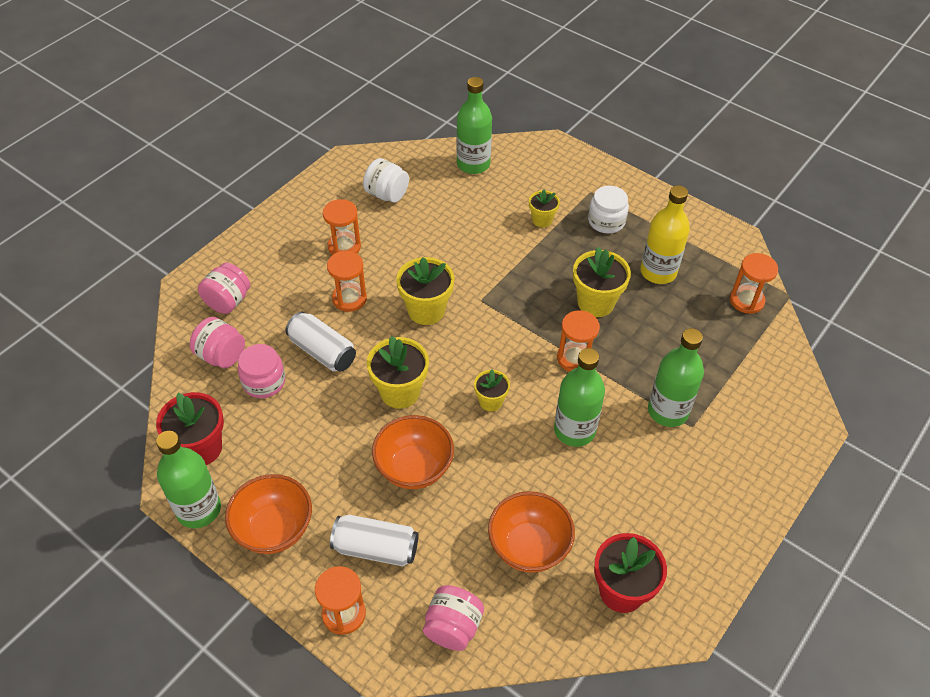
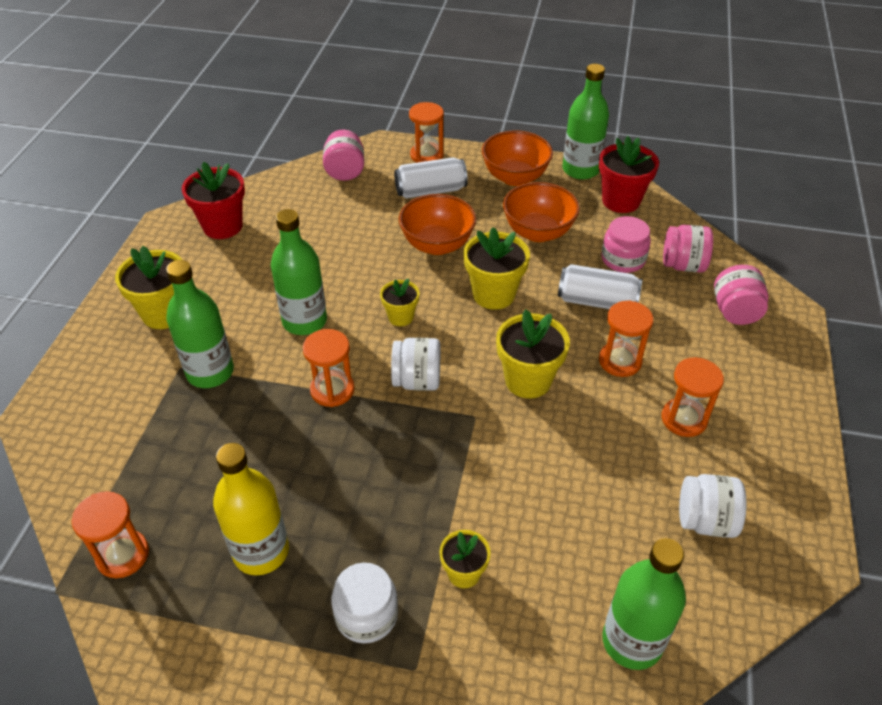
camera: 155 degrees right, 5 degrees down
orange bowl [488,491,575,573] -> orange bowl moved to [503,182,580,242]
yellow flower pot [573,247,631,317] -> yellow flower pot moved to [115,246,182,329]
none -> white jar [391,338,440,391]

